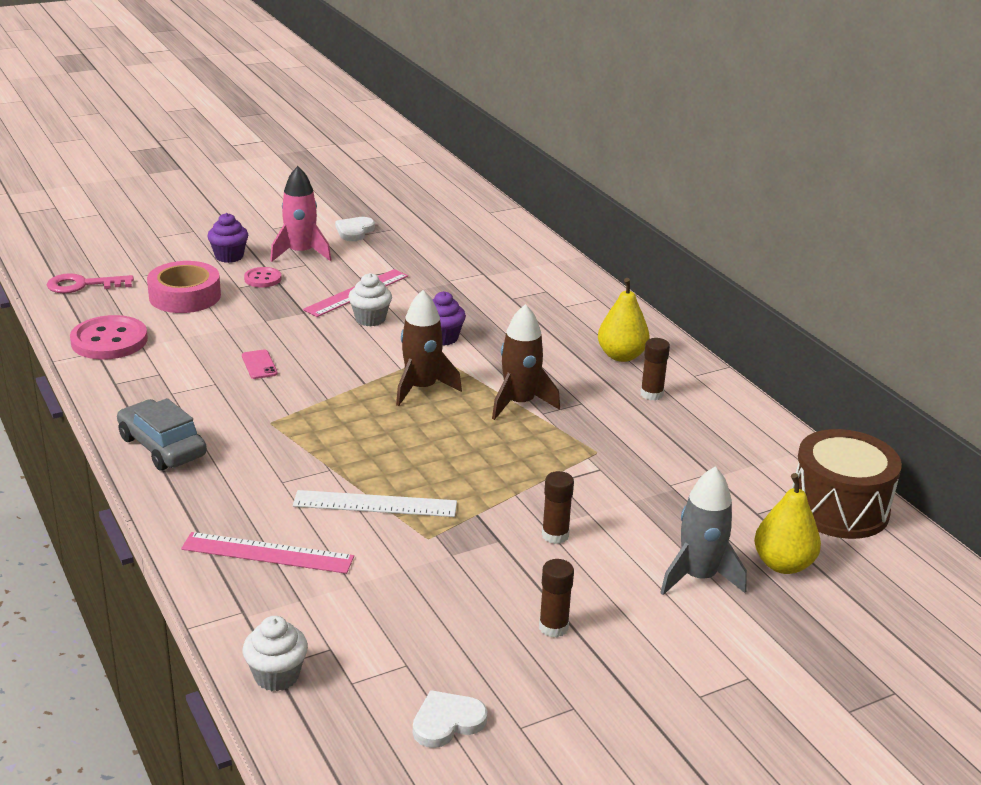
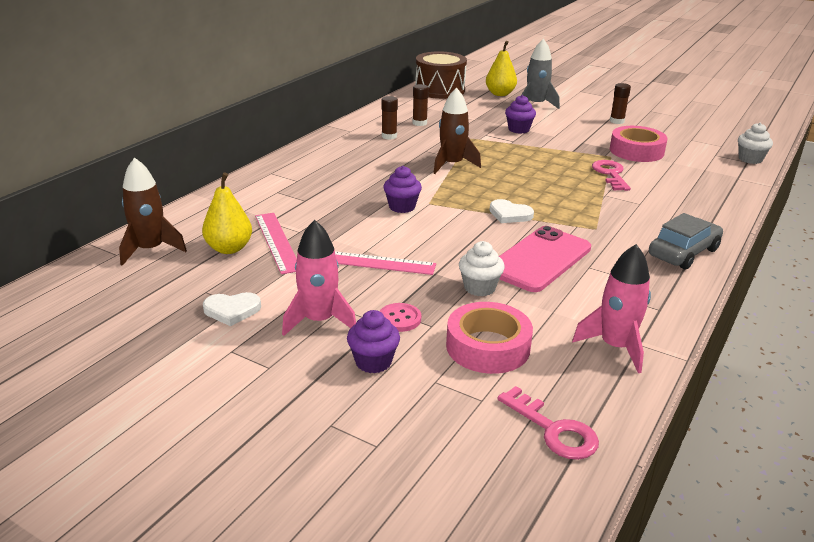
camera: 120 degrees left, 0 degrees up
pink button [70,315,148,360] -> pink rocket [572,244,651,373]
grey car [117,398,207,471] -> grey car turned 150 degrees counterclockwise [649,213,723,269]
pink ruler [181,532,354,574] -> pink ruler moved to [255,213,297,274]
pink phone [242,350,278,379] -> pink phone [499,226,591,292], size x2.48
white ruler [293,490,457,517] -> pink key [592,160,631,191]
white cupcake [348,273,392,327] -> white cupcake moved to [459,241,505,296]
brown rocket [396,290,462,406] -> brown rocket moved to [119,158,187,266]
white heart [413,690,488,748] -> white heart moved to [490,199,534,223]
brown glue stick [542,471,574,544] -> brown glue stick moved to [412,84,429,126]
yellow pear [598,278,650,362] -> yellow pear moved to [202,173,252,254]
none -> purple cupcake [505,95,536,134]
none -> pink tape [610,126,668,162]

